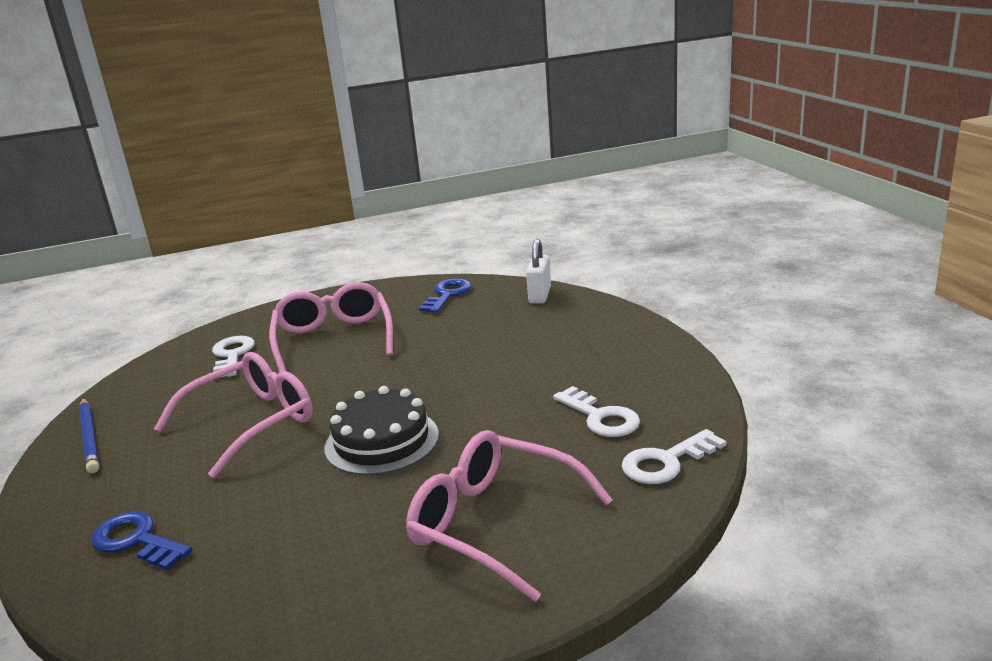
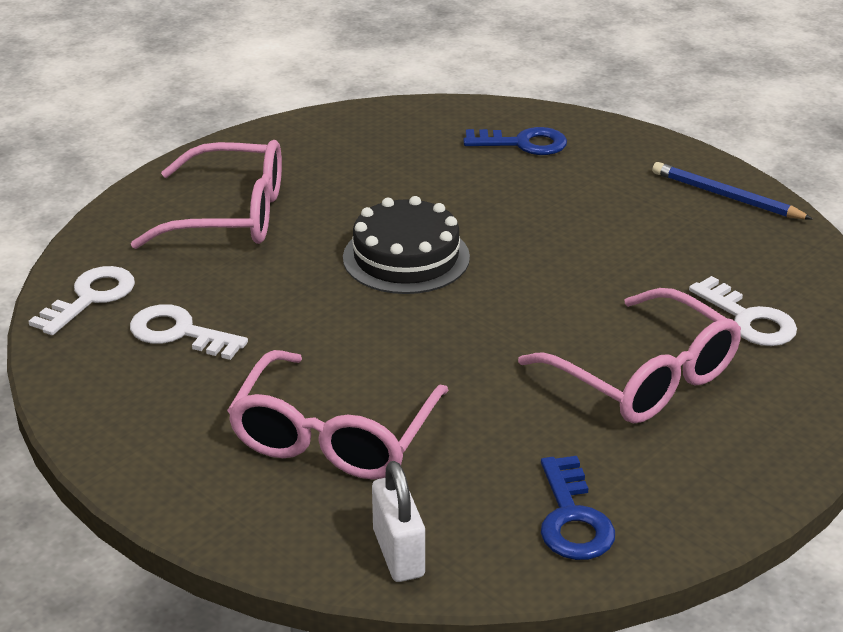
camera: 150 degrees right, 10 degrees up
pink glasses [154,352,313,478] -> pink glasses moved to [227,350,449,479]

